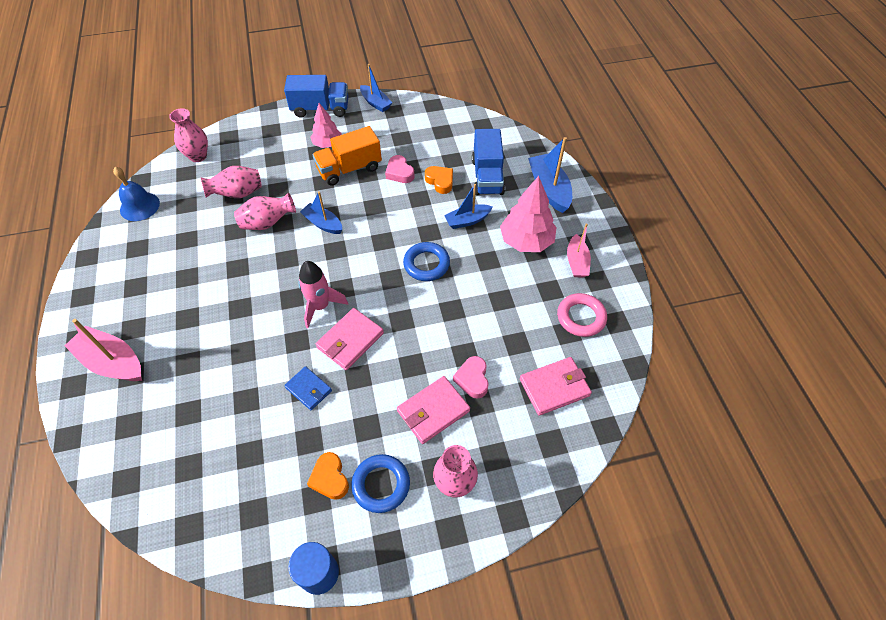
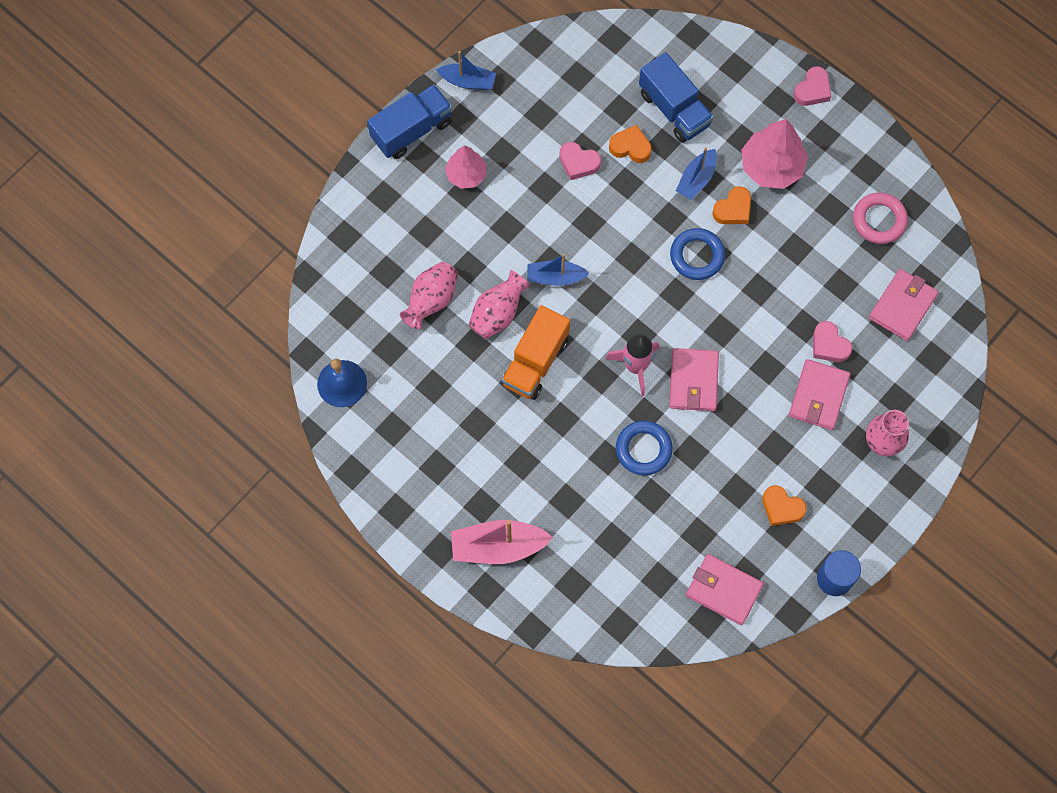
camera: 35 degrees left, 15 degrees up
pink vase [169,108,208,162] -> none
blue wallet [284,366,332,410] -> none
orange truck [312,126,382,186] -> orange truck moved to [501,305,570,400]
blue ring [351,454,410,513] -> blue ring moved to [616,421,673,475]
blue boat [528,137,572,213] -> none
pink boat [567,223,591,277] -> none
none -> pink wallet [686,554,764,625]
none -> orange heart [712,186,751,224]
none -> pink heart [794,66,831,106]

